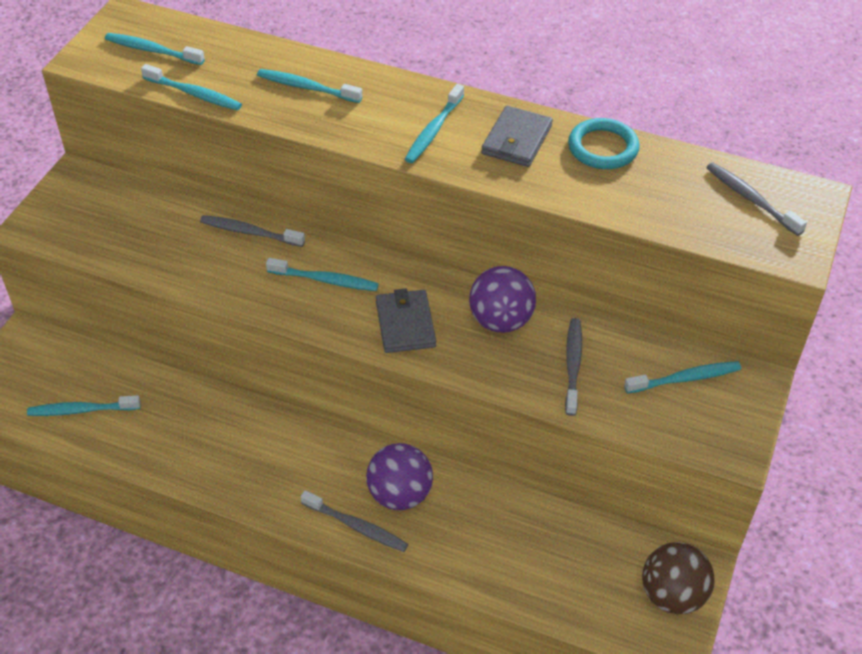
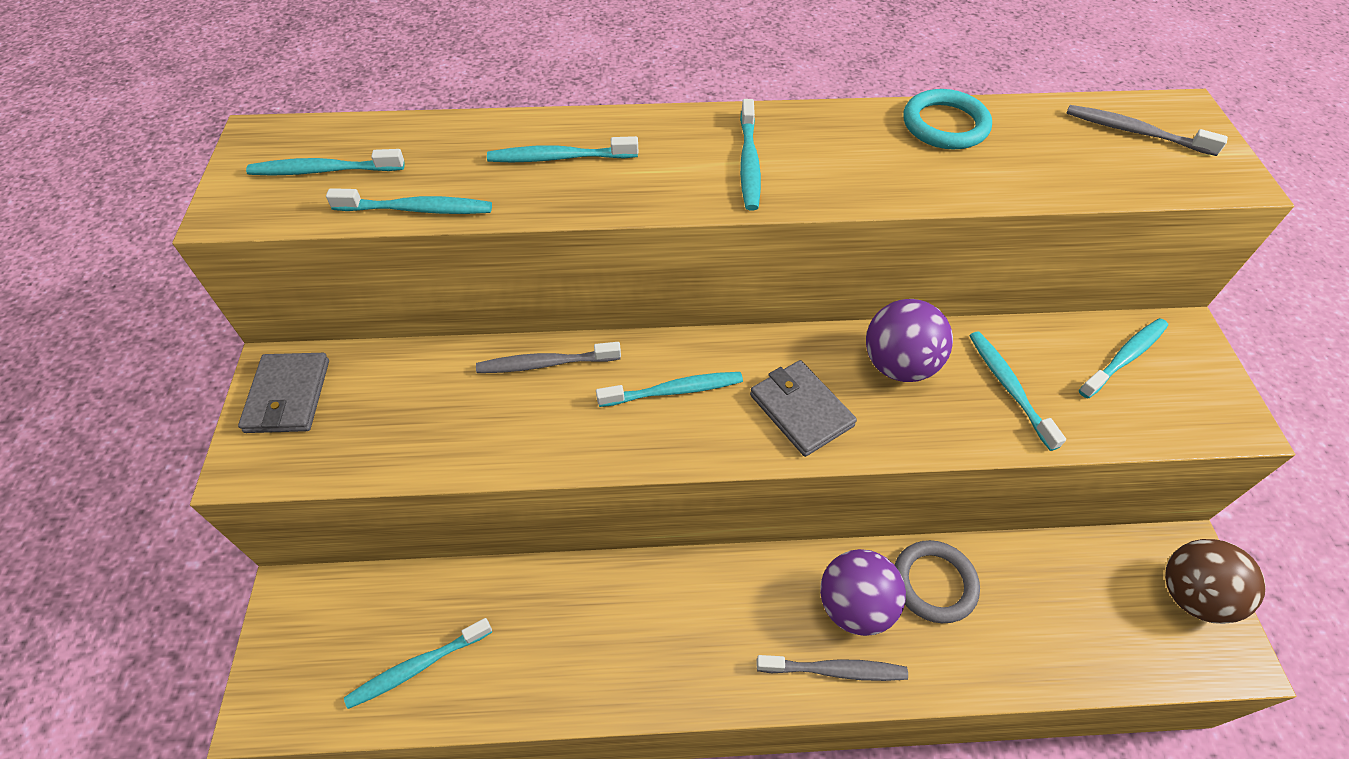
camera: 25 degrees left, 5 degrees up
grey wallet [481,106,553,167] -> grey wallet moved to [238,353,329,433]
grey toothbrush [565,318,582,416] -> turquoise toothbrush [969,331,1066,451]
none -> grey ring [895,540,980,623]

